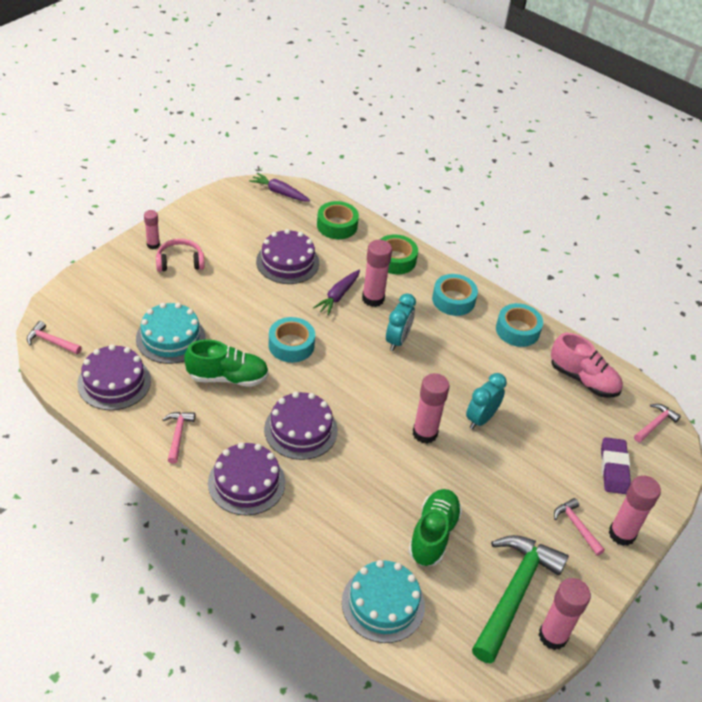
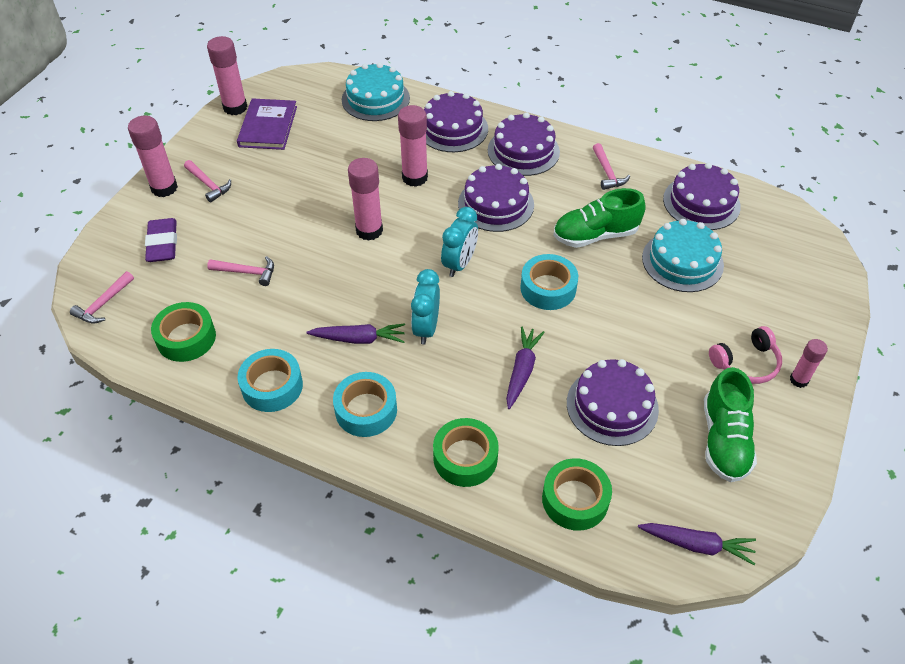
camera: 170 degrees right, 5 degrees up
pink hammer [27,321,82,354] -> pink hammer moved to [207,256,274,286]
pink glue stick [362,240,392,307] -> pink glue stick moved to [398,105,428,187]
green shoe [408,489,462,566] -> green shoe moved to [704,367,757,482]
turquoise clock [466,373,507,429] -> turquoise clock moved to [441,207,478,277]
green hammer [472,535,569,664] -> purple book [237,98,297,150]
pink shoe [551,333,623,398] -> green tape [151,302,216,362]
none -> purple carrot [306,323,405,344]
none -> purple cake [424,91,488,152]

